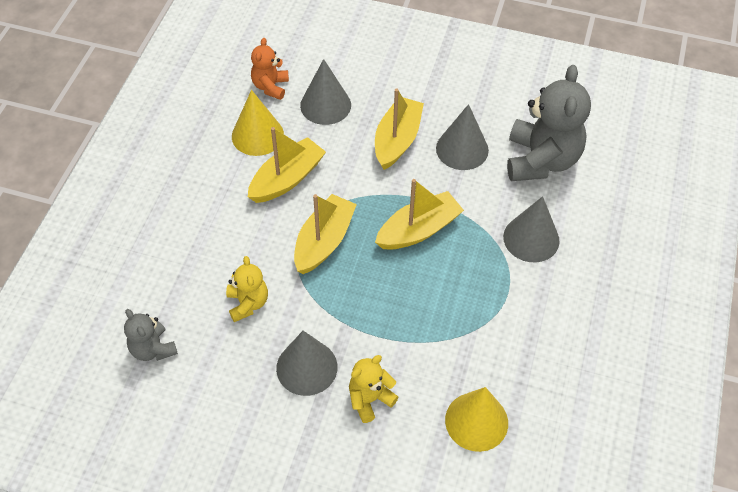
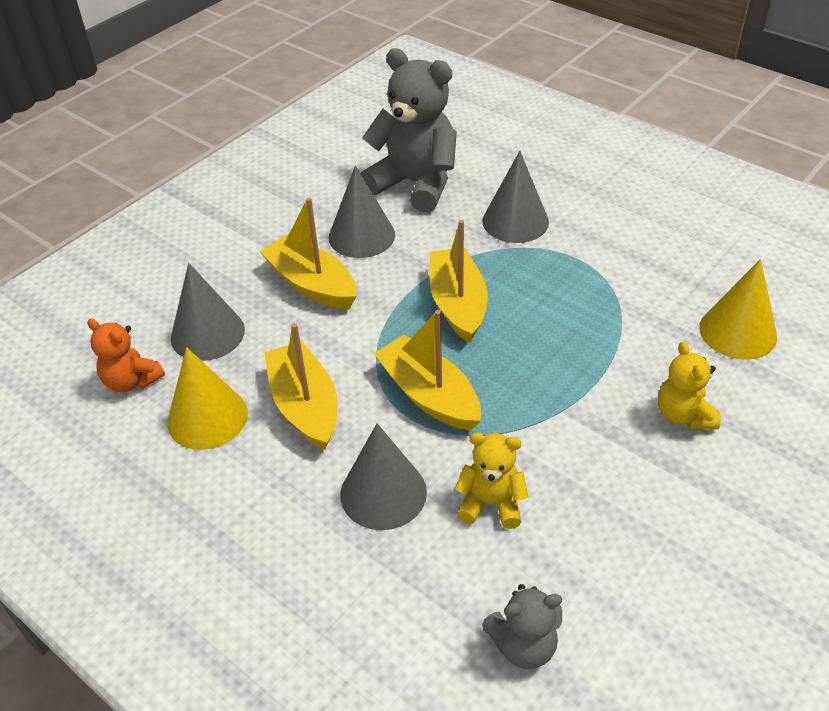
camera: 65 degrees left, 10 degrees down
grey cone [276,331,337,396] -> grey cone moved to [340,423,427,530]

